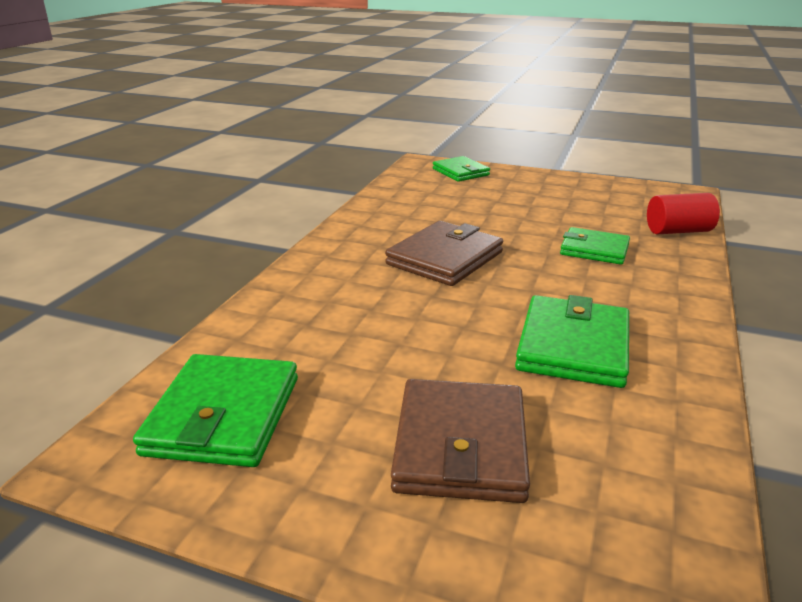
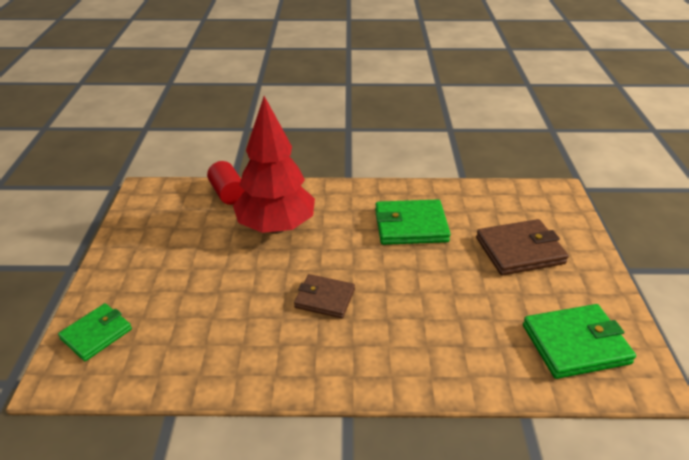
camera: 110 degrees left, 10 degrees up
brown wallet [385,221,503,286] -> brown wallet [294,274,355,319], size x0.65
green wallet [560,227,630,265] -> red tree [233,96,315,234]

